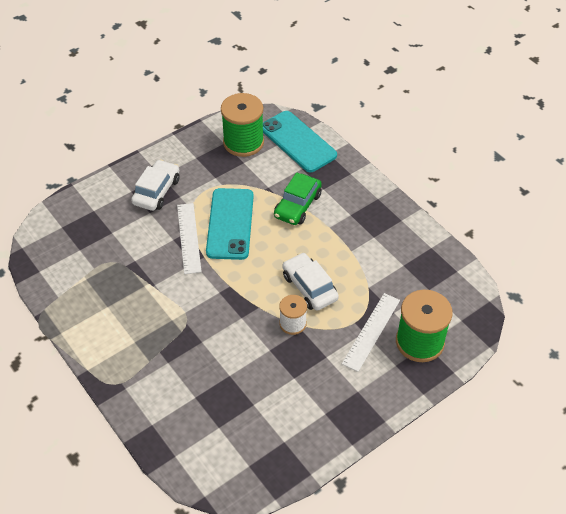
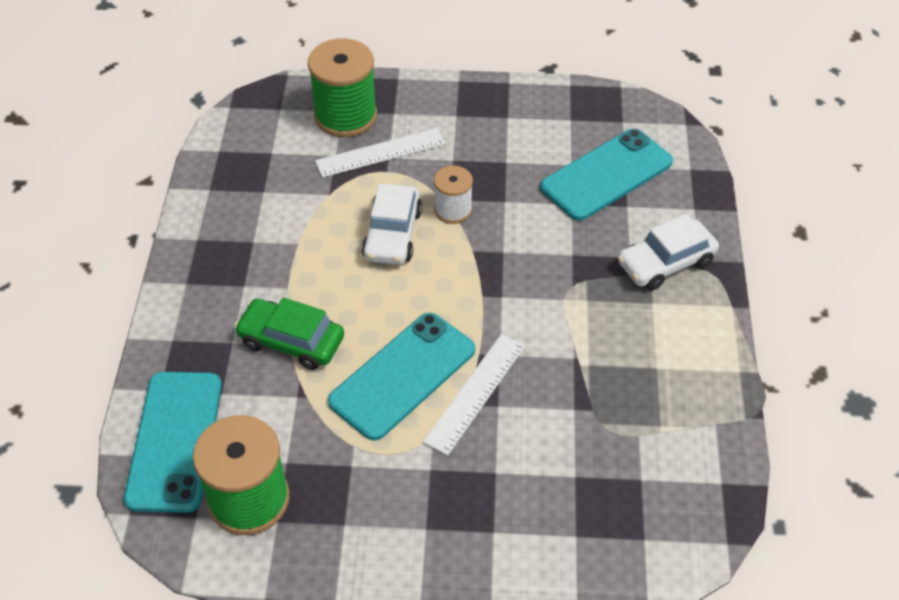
camera: 140 degrees left, 0 degrees up
white car [131,159,180,211] -> white car moved to [617,214,719,290]
green car [274,173,322,225] -> green car turned 135 degrees counterclockwise [234,297,344,370]
none -> turquoise phone [540,129,673,221]

